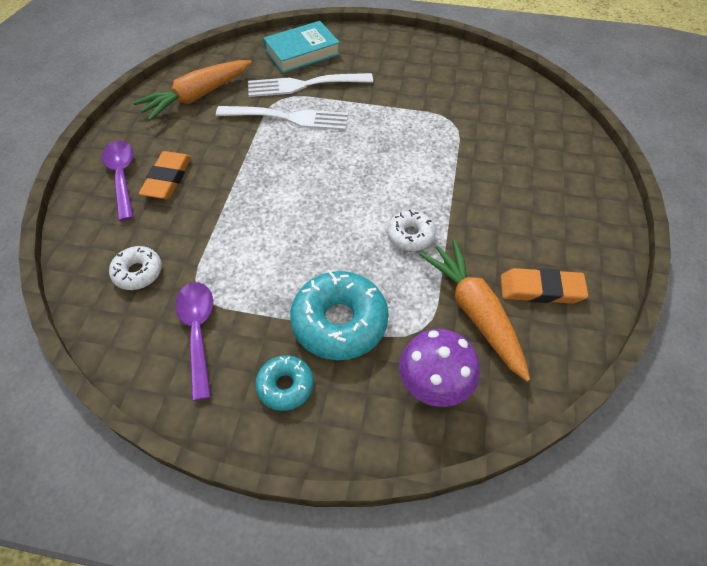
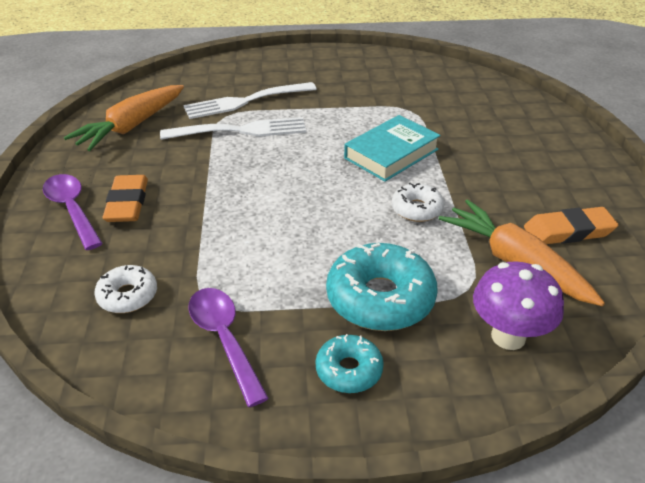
camera: 15 degrees left, 15 degrees down
turquoise book [263,21,340,73] -> turquoise book moved to [344,115,440,182]

